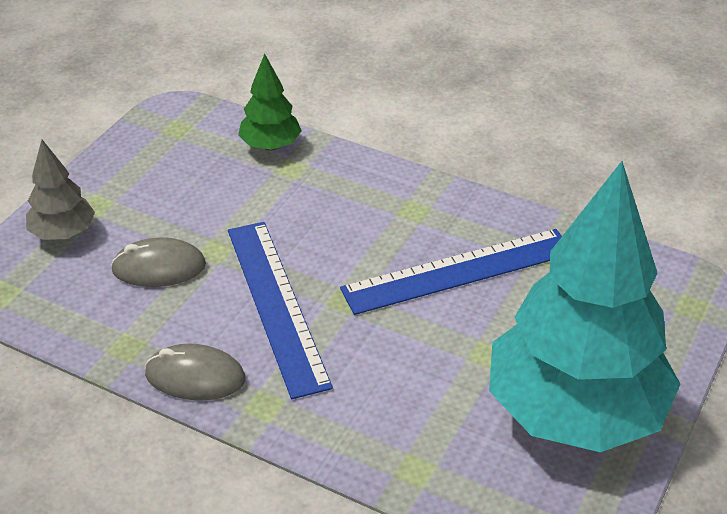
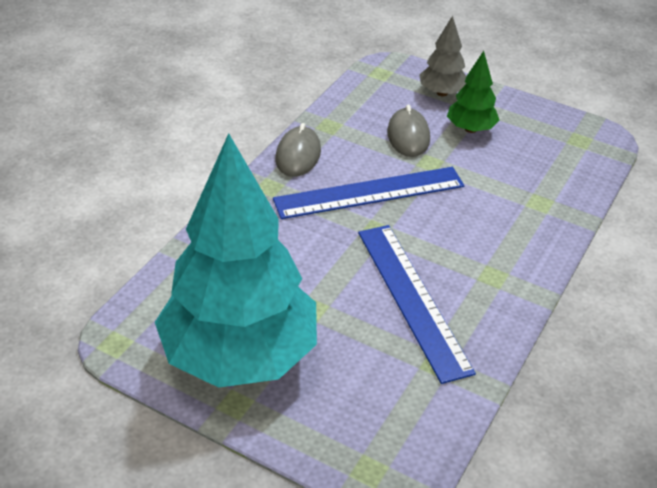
camera: 90 degrees right, 0 degrees up
green tree [238,53,302,150] -> green tree moved to [447,51,500,133]

